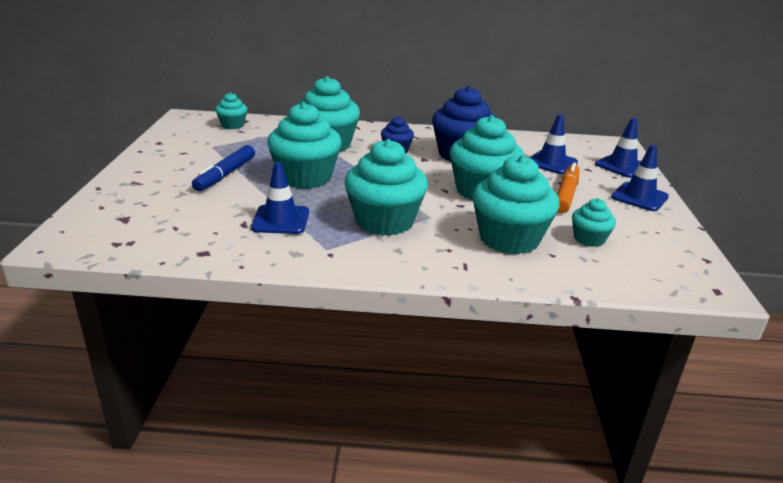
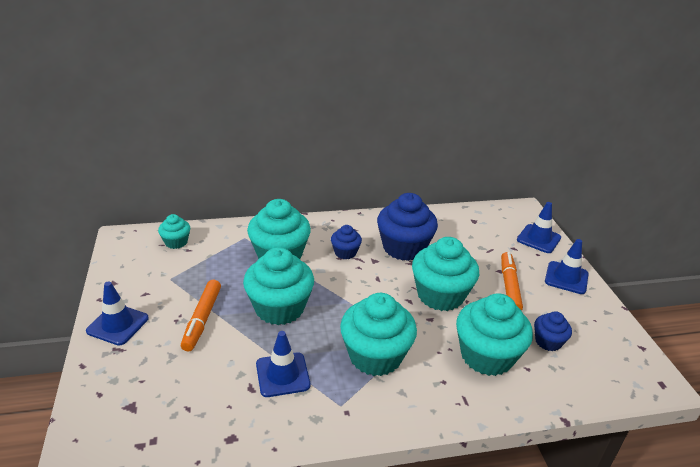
camera: 15 degrees left, 5 degrees up
blue marker [192,145,255,191] -> orange marker [181,280,221,351]
blue traffic cone [530,115,578,174] -> blue traffic cone moved to [86,281,149,345]
turquoise cupcake [572,198,616,247] -> blue cupcake [534,311,572,351]

